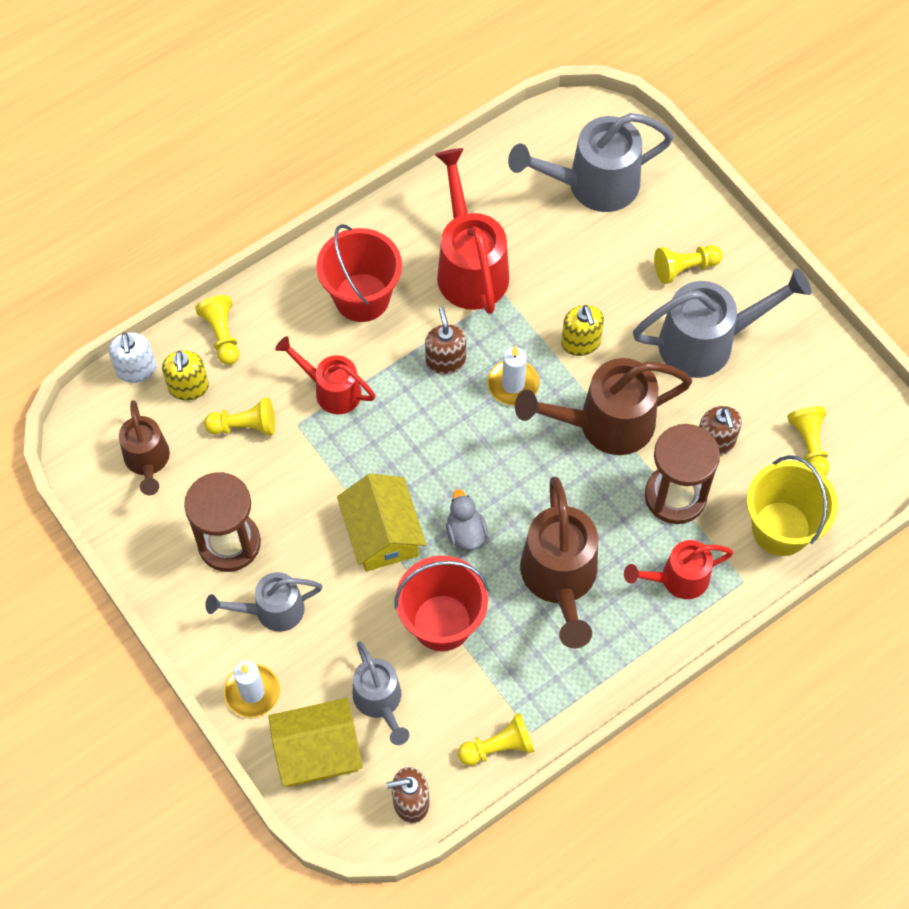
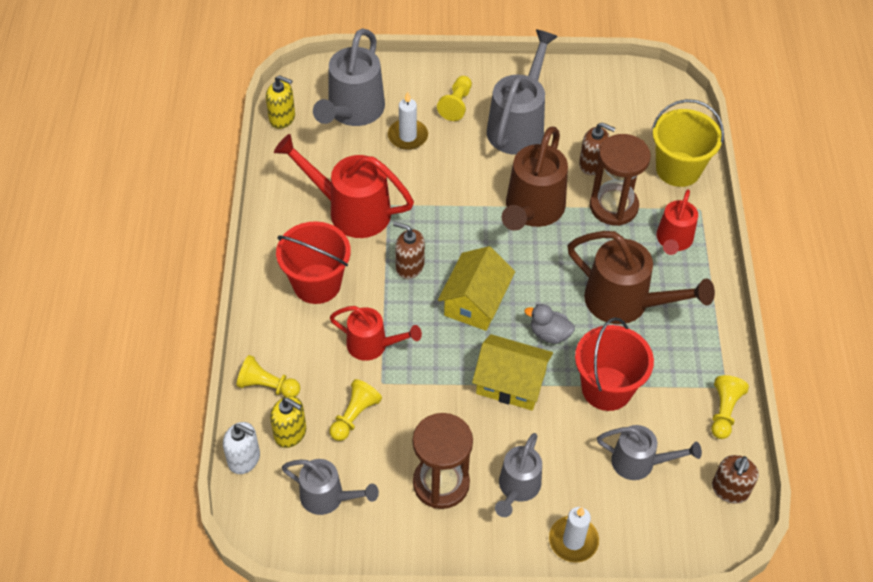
camera: 55 degrees left, 10 degrees down
brown watering can [119,400,170,495] -> grey watering can [282,459,379,515]
yellow house [268,698,363,787] -> yellow house moved to [438,246,515,331]
red watering can [275,336,375,414] -> red watering can turned 135 degrees counterclockwise [330,306,422,361]
white candle [487,346,540,405] -> white candle moved to [388,92,428,150]
yellow soap dispenser [561,305,604,356] -> yellow soap dispenser moved to [266,75,295,129]
yellow pawn [787,406,829,476] -> none

